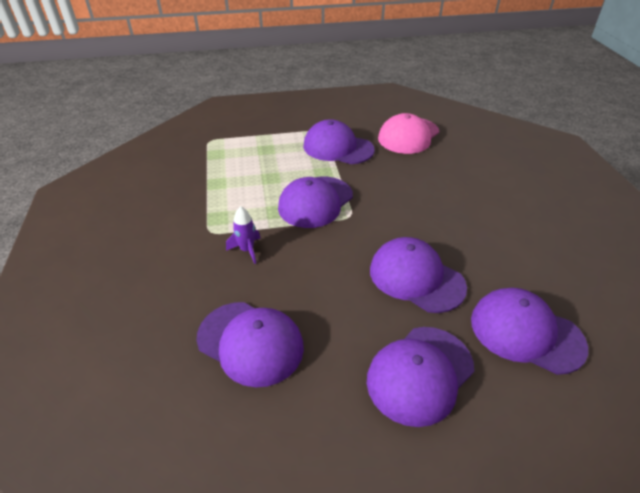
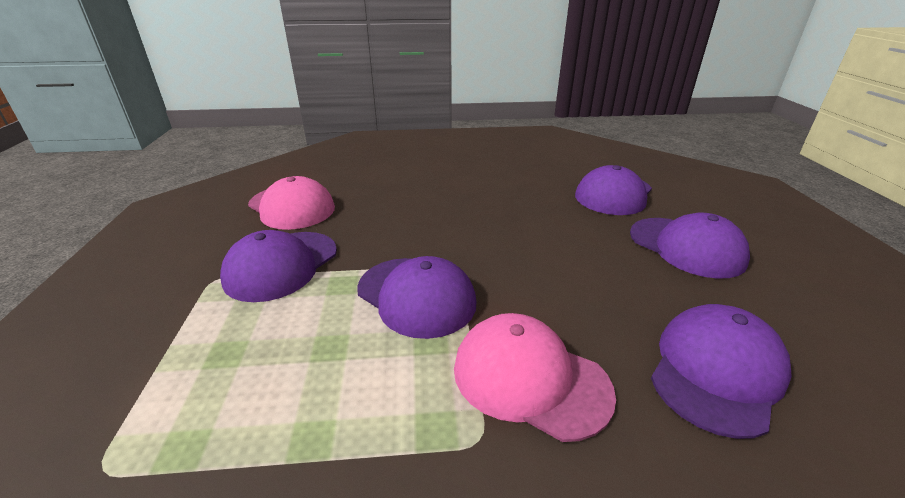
camera: 85 degrees left, 10 degrees down
purple rocket [226,206,261,264] -> pink cap [454,313,616,442]
purple cap [370,237,467,313] -> none

